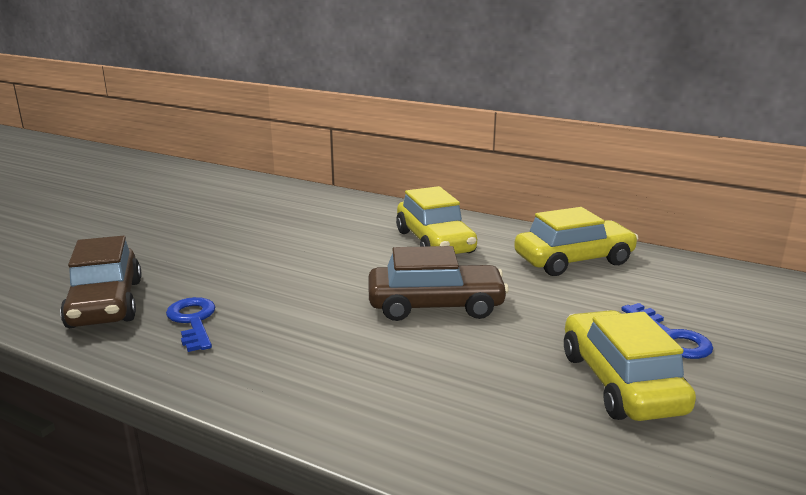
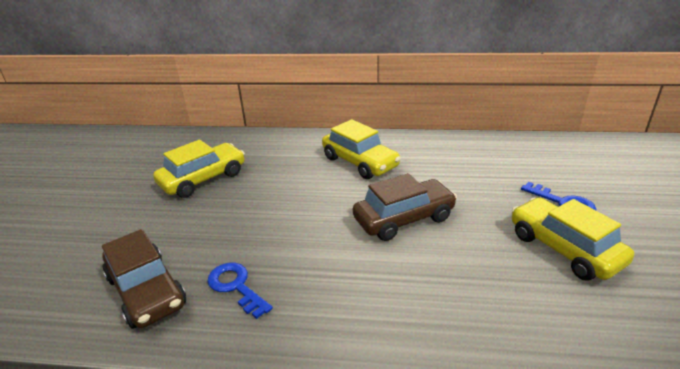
camera: 20 degrees left, 10 degrees up
yellow car [514,207,638,276] -> yellow car moved to [153,140,245,198]

